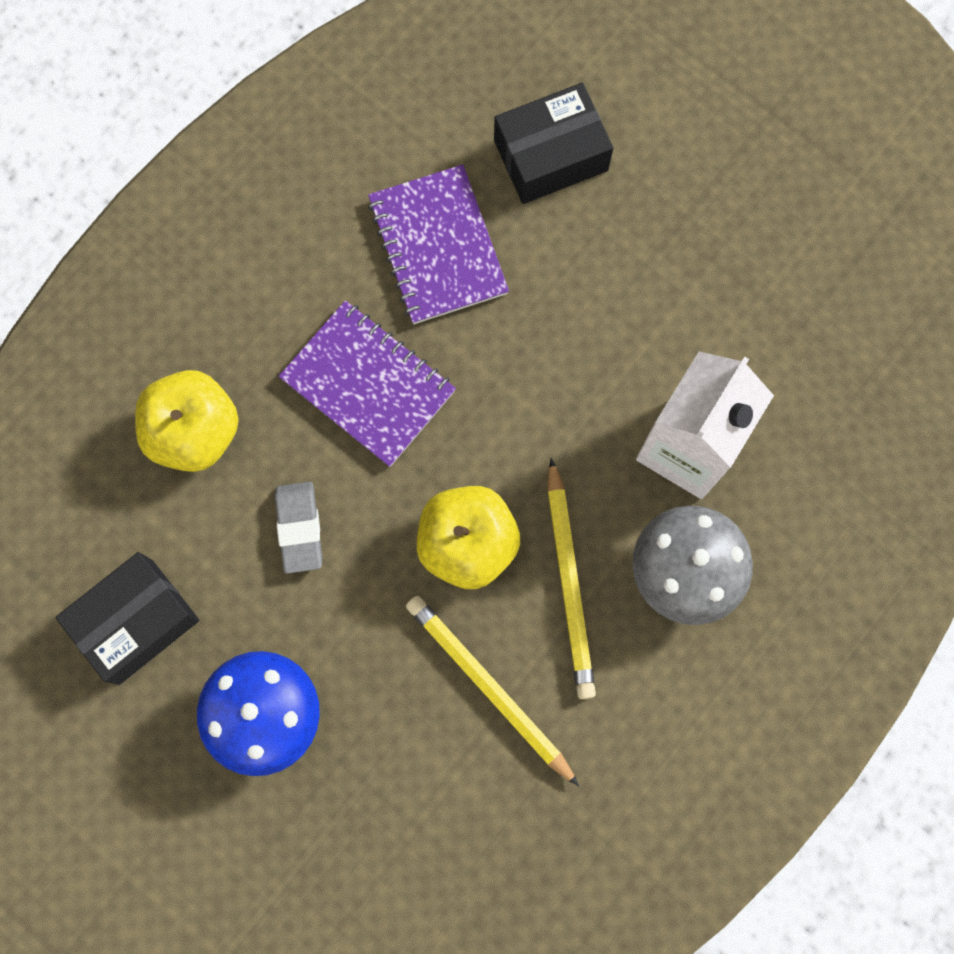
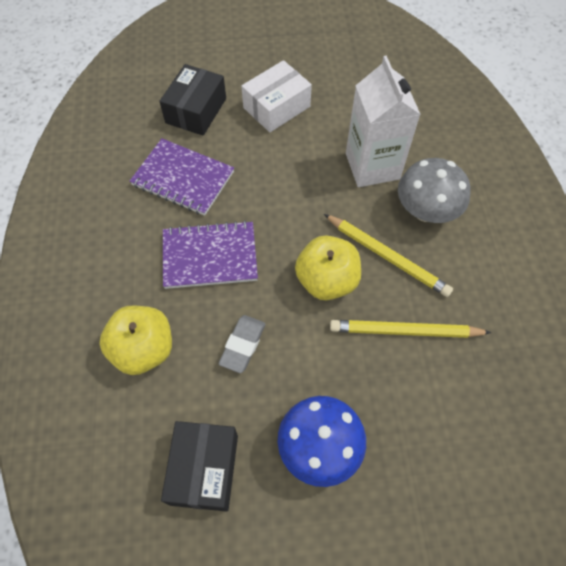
camera: 45 degrees left, 15 degrees down
grey eraser [275,482,322,574] -> grey eraser turned 75 degrees clockwise [219,315,265,373]
none -> white box [241,60,312,132]

